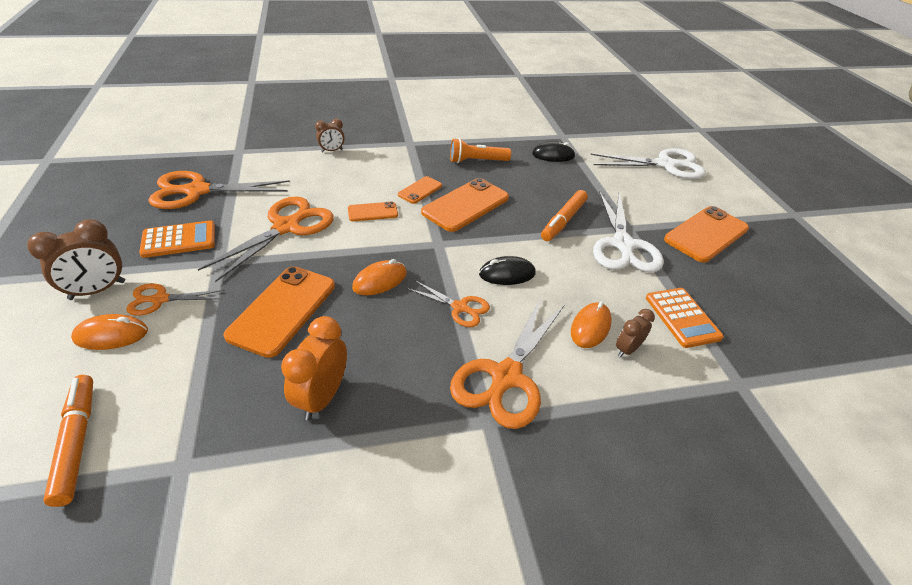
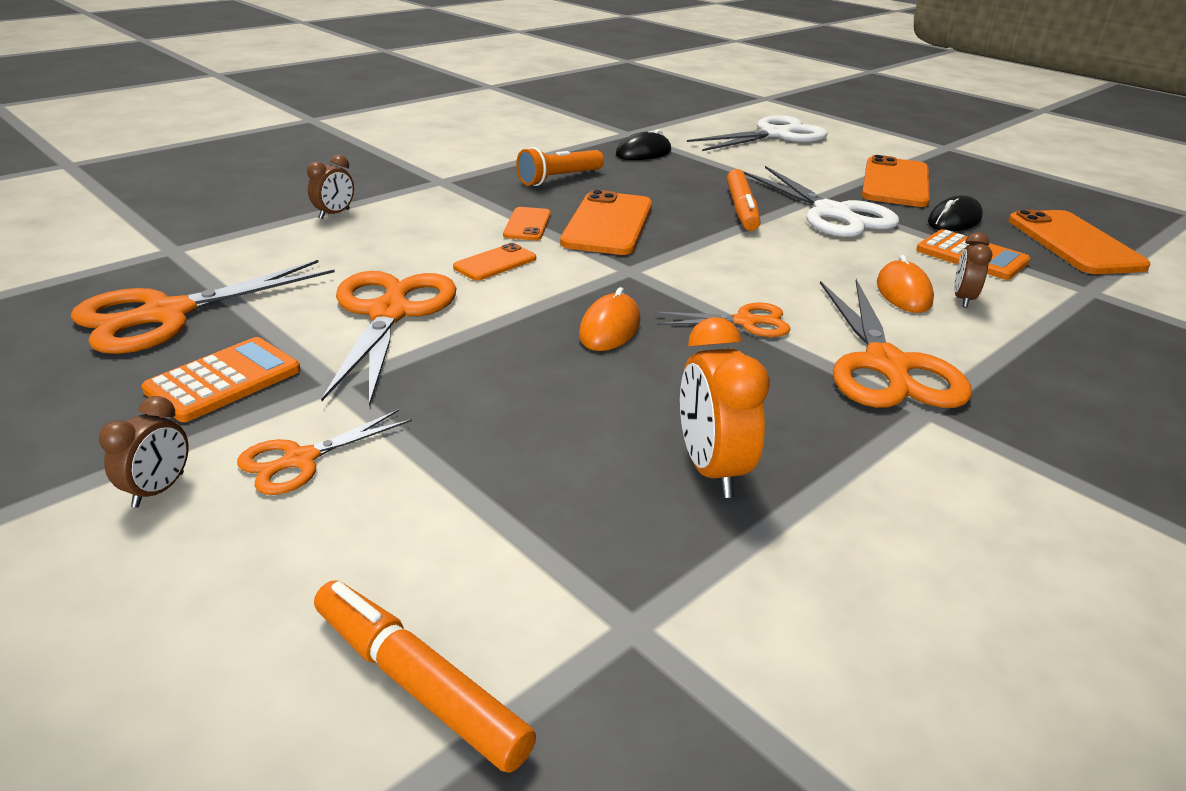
camera: 30 degrees left, 10 degrees down
brown clock [27,219,125,300] -> brown clock [99,396,188,508], size x0.60
orange mouse [71,314,148,350] -> none
orange phone [223,266,335,358] -> orange phone moved to [1009,210,1150,274]
black mouse [479,256,536,285] -> black mouse moved to [928,195,983,231]

